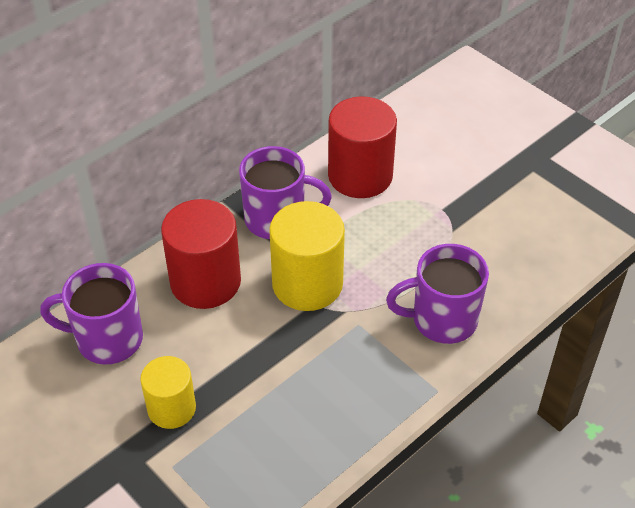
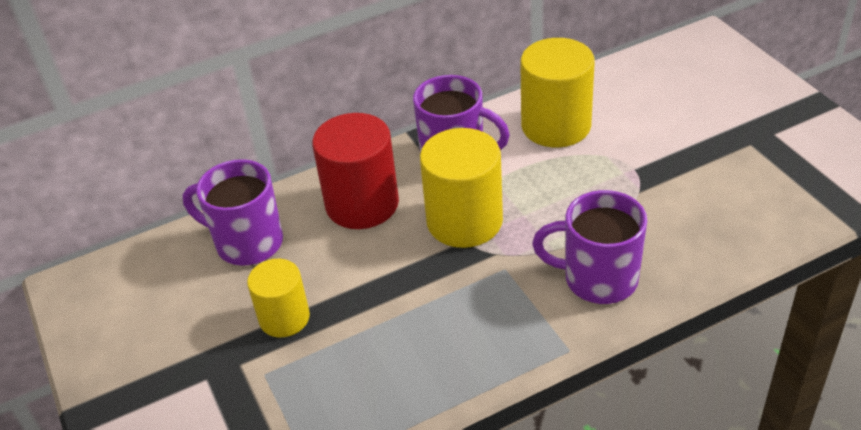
camera: 20 degrees right, 5 degrees down
red cylinder [328,96,397,198] -> yellow cylinder [520,38,595,148]

